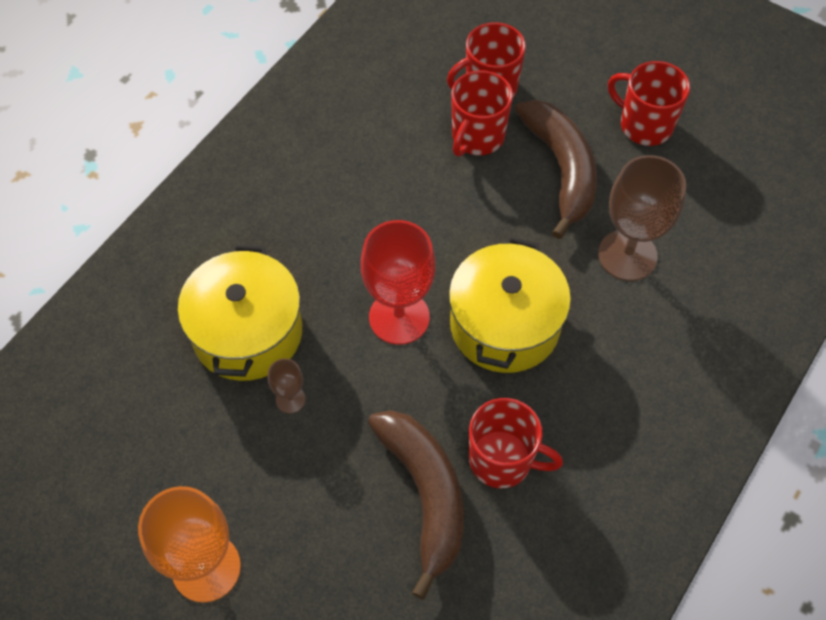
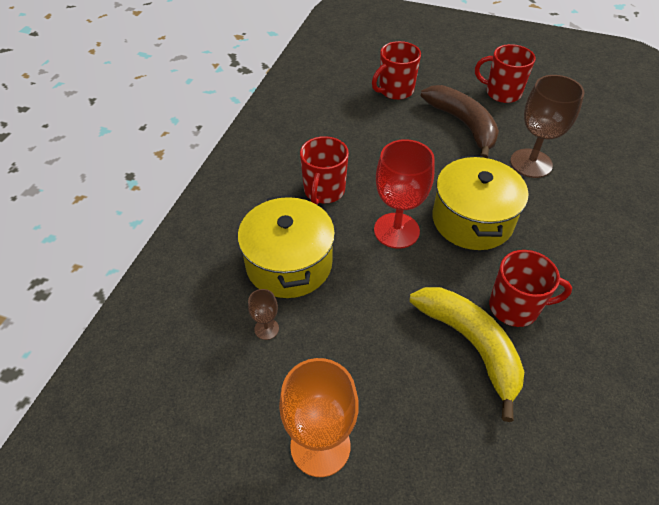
camera: 15 degrees left, 10 degrees down
brown goblet [268,358,306,414] -> brown goblet moved to [248,289,279,340]
brown banana [368,410,464,599] -> yellow banana [409,287,524,422]
red mug [451,70,513,157] -> red mug moved to [300,136,349,205]

